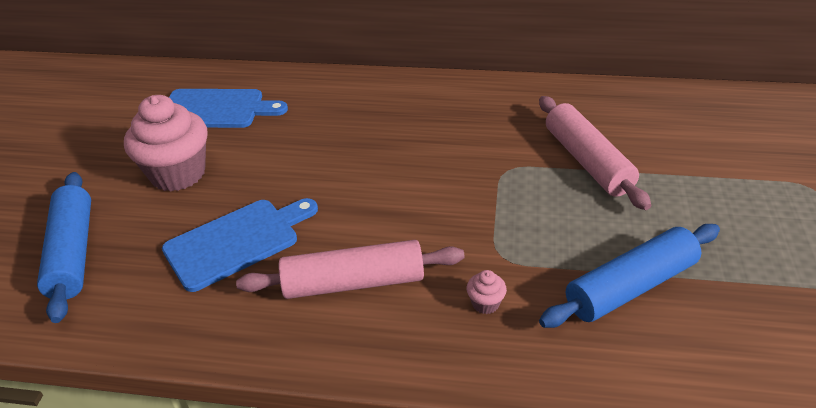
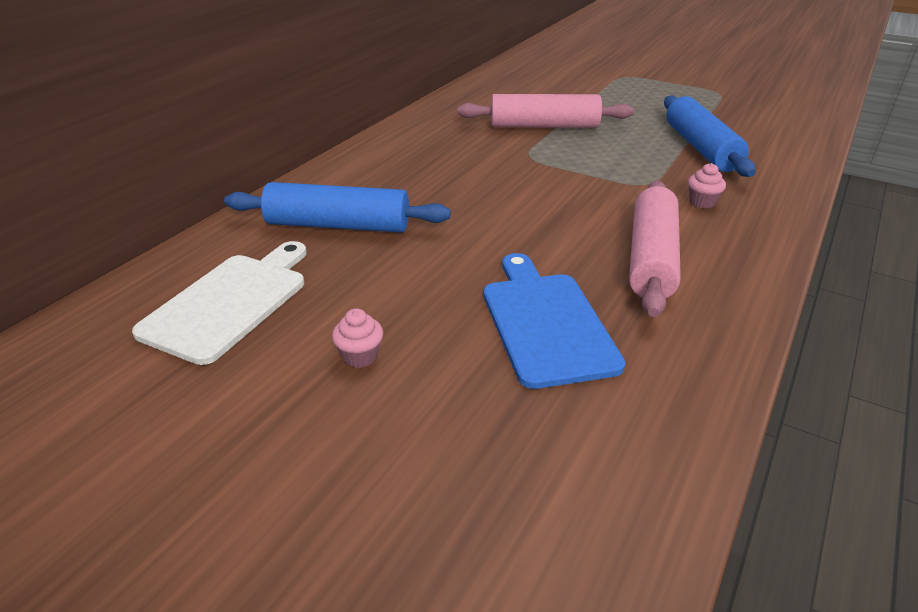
camera: 70 degrees left, 5 degrees down
blue rolling pin [37,172,91,323] -> blue rolling pin moved to [224,182,451,232]
pink cupcake [124,95,208,191] -> pink cupcake [332,308,383,368], size x0.40
blue cutting board [169,89,288,128] -> white cutting board [132,241,307,365]

